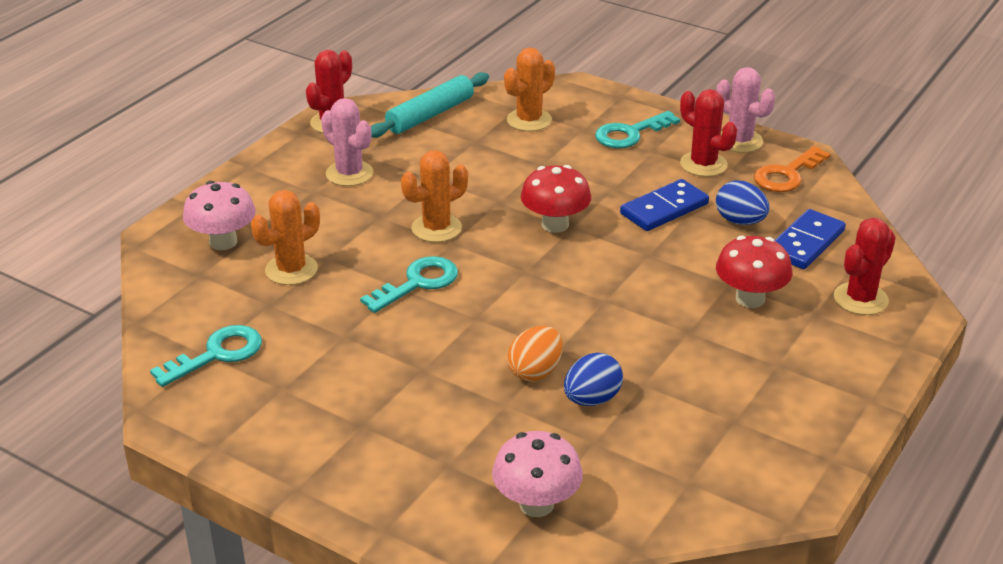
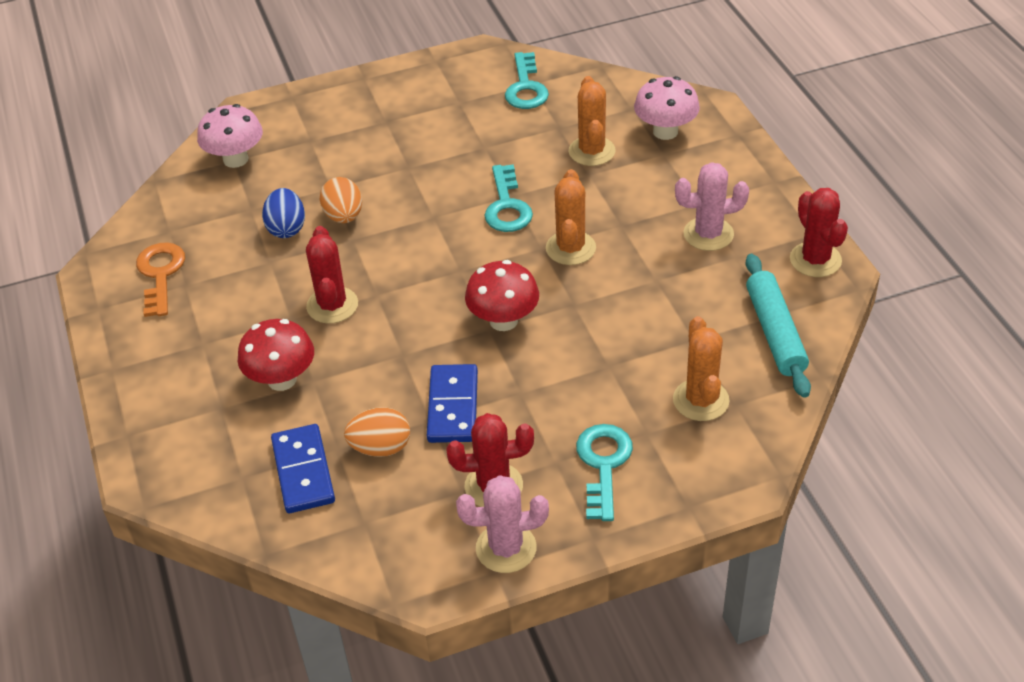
camera: 130 degrees right, 10 degrees up
blue egg [716,181,770,225] -> orange egg [344,407,410,457]
orange key [754,146,831,192] -> orange key moved to [136,243,185,317]
red cactus [834,218,896,315] -> red cactus moved to [306,226,358,324]

